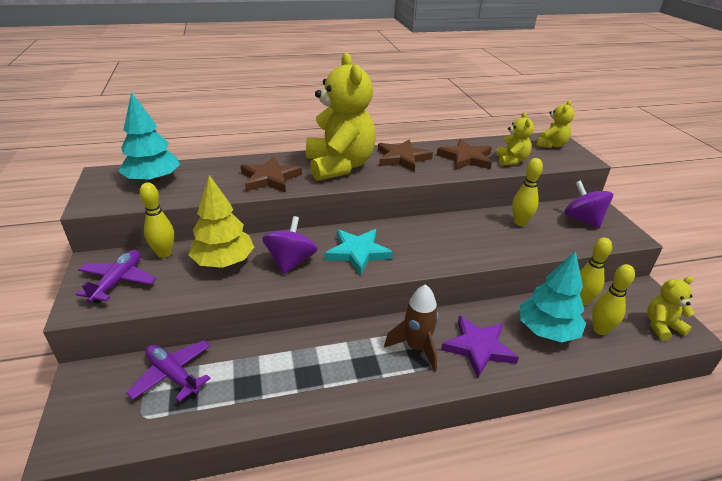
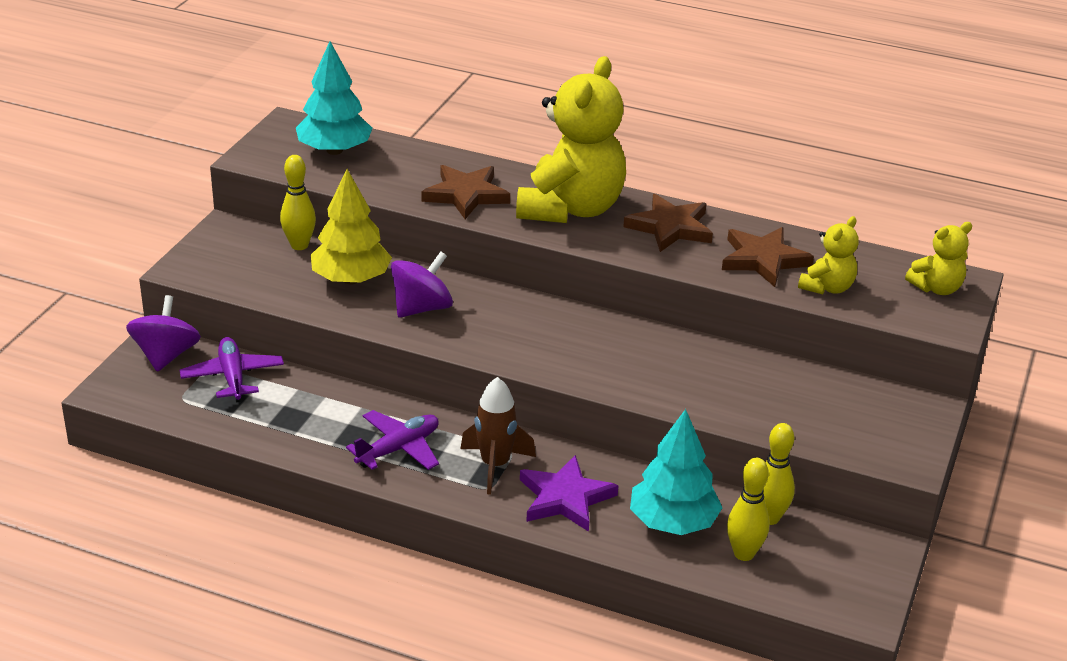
camera: 35 degrees right, 0 degrees up
purple plane [76,250,157,304] -> purple plane moved to [346,410,439,470]
turquoise star [325,229,393,275] -> none
yellow bowling pin [512,158,543,226] -> none
purple spinning top [564,180,613,228] -> purple spinning top moved to [126,295,201,372]
yellow teddy bear [647,276,694,341] -> none

